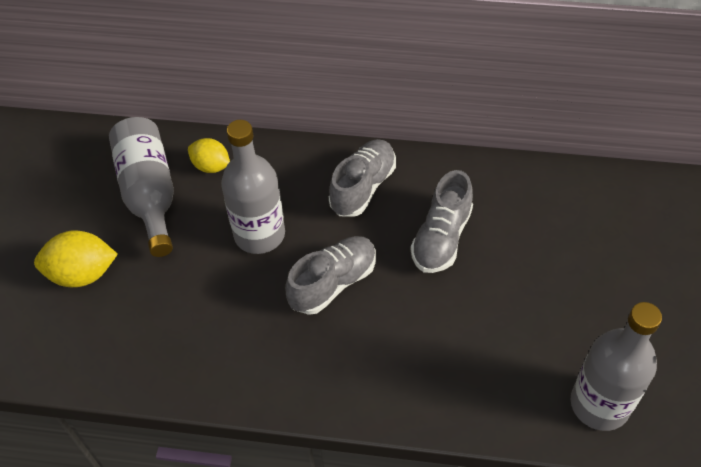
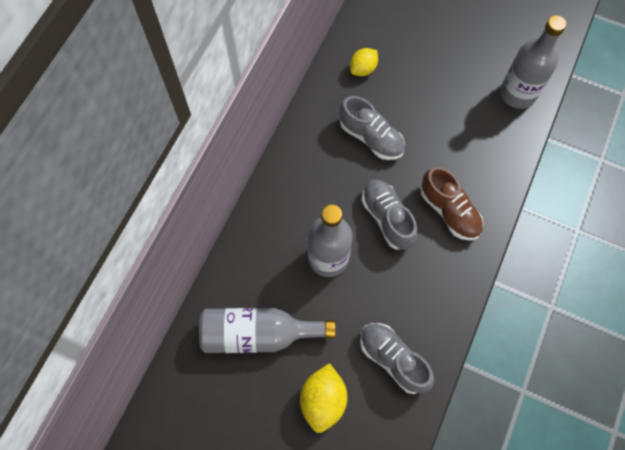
camera: 75 degrees left, 15 degrees up
yellow lemon [188,138,230,173] -> yellow lemon moved to [350,48,378,76]
grey shoe [329,139,396,217] -> grey shoe moved to [360,323,434,394]
none -> brown shoe [421,167,483,241]

